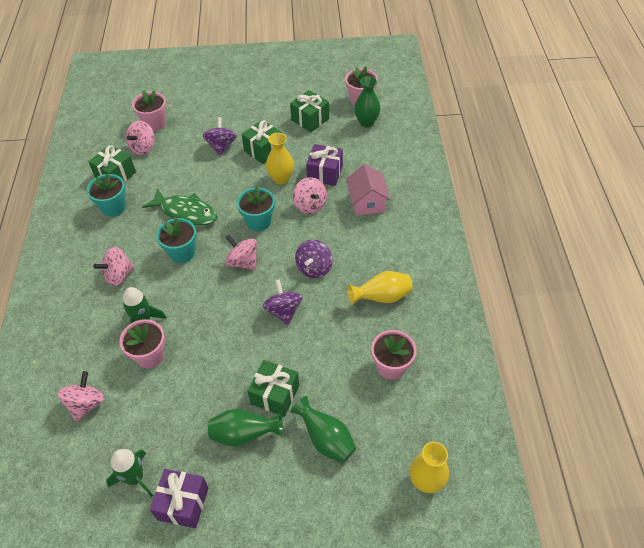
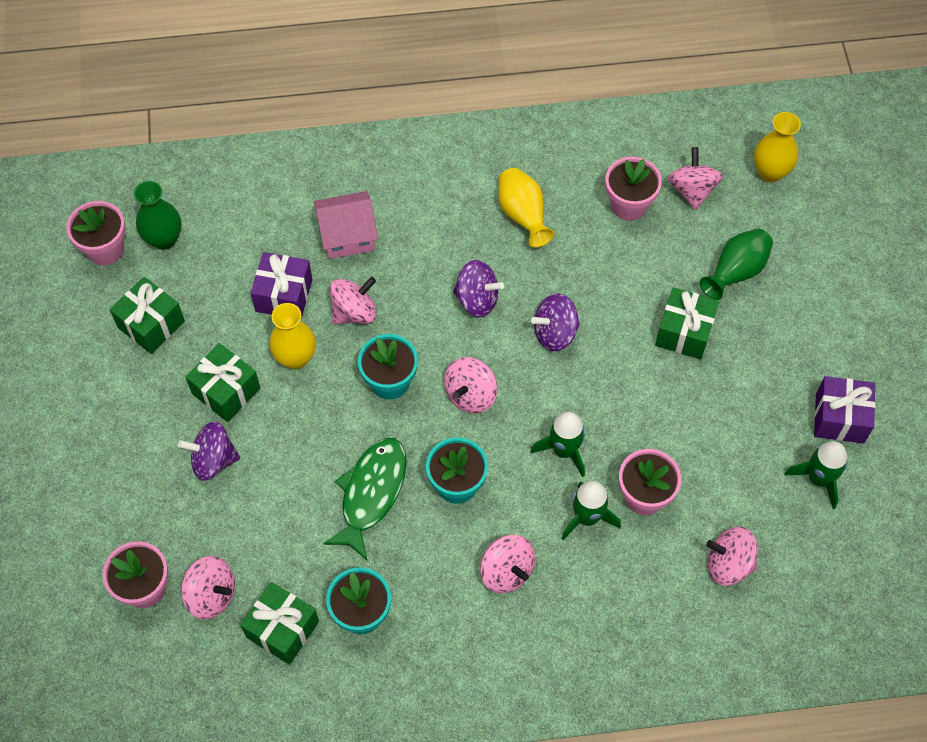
camera: 95 degrees left, 10 degrees up
green vase [208,409,283,447] -> none
none -> green rocket [531,412,585,477]
none -> pink spinning top [668,147,723,210]

